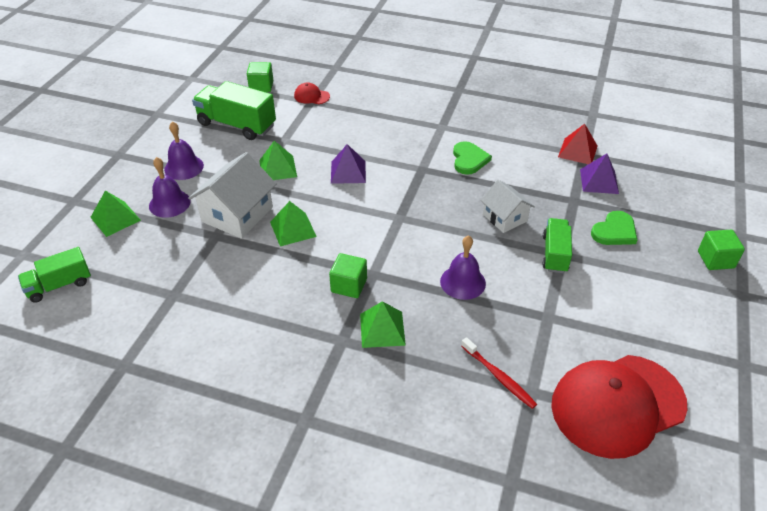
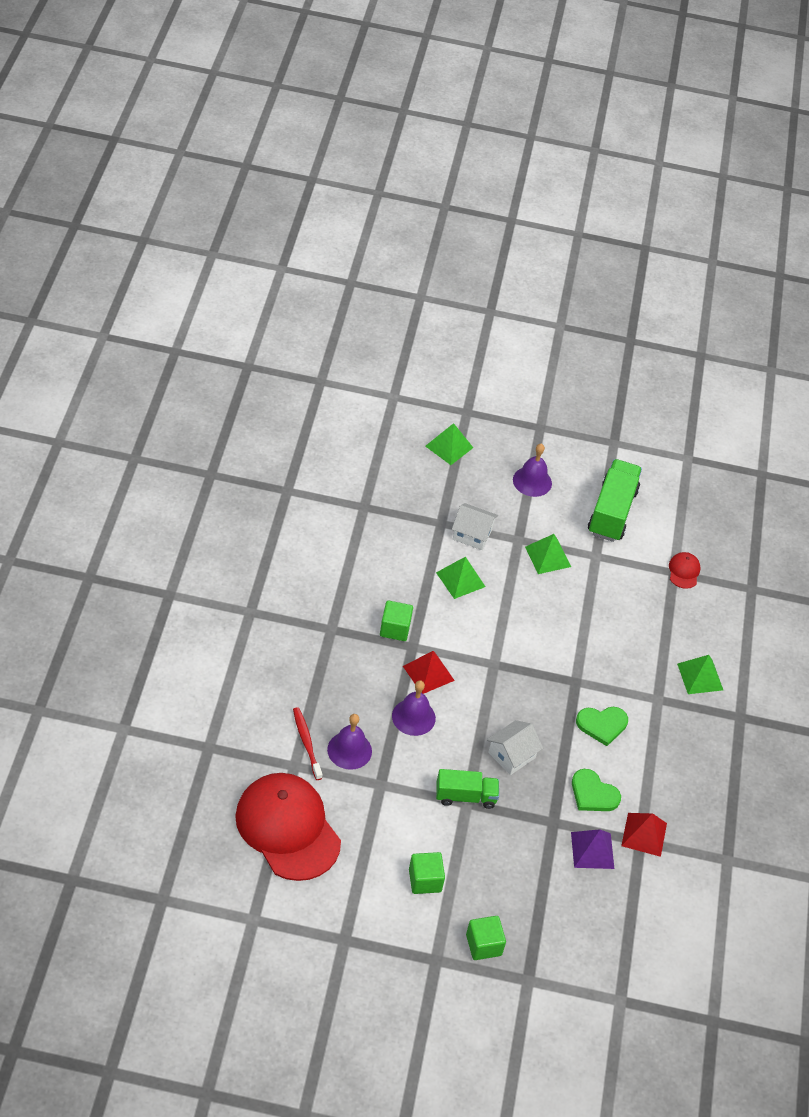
camera: 75 degrees right, 5 degrees up
green truck [18,247,91,303] -> none
purple bell [149,157,191,218] -> purple bell moved to [327,714,372,770]
white house [188,152,276,239] -> white house [452,503,498,550], size x0.62
green cube [247,62,273,92] -> green cube moved to [409,852,445,894]
purple pyramid [331,144,366,184] -> none
green pyramid [360,301,406,348] -> green pyramid moved to [677,655,723,694]
red toothbrush [461,337,537,409] -> red toothbrush turned 120 degrees clockwise [293,707,322,780]
green heart [591,211,637,245] -> green heart moved to [572,769,621,811]
none -> red pyramid [403,651,455,694]

